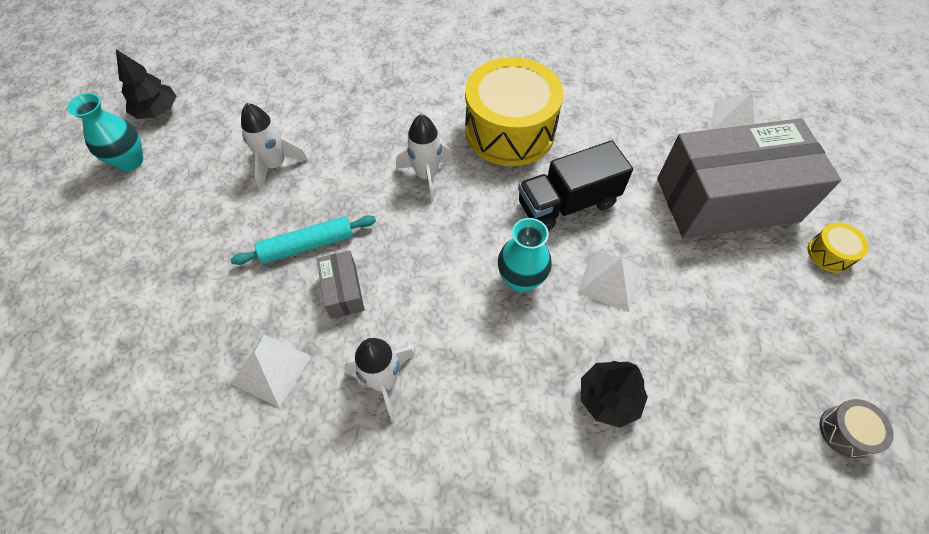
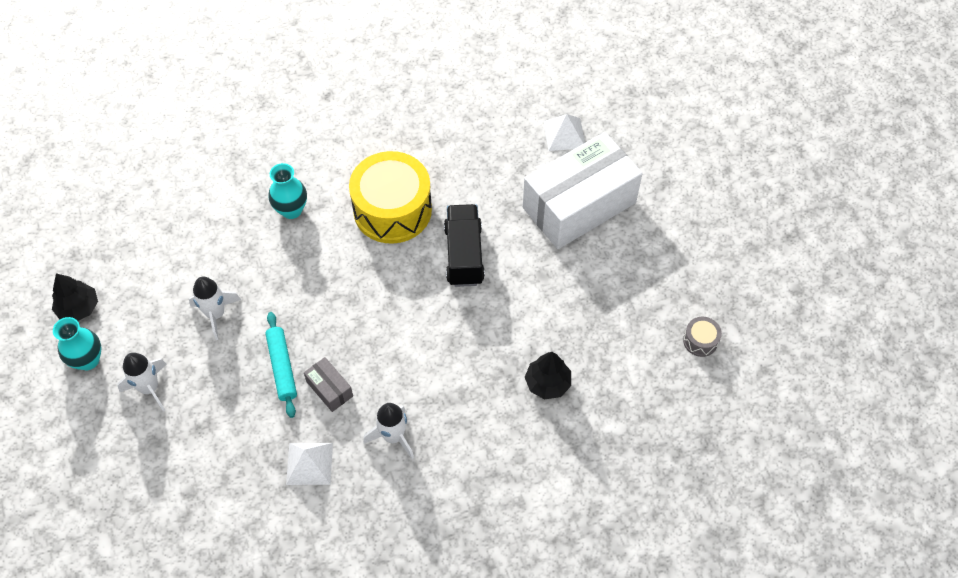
camera: 25 degrees left, 0 degrees up
turquoise rolling pin [230,215,376,265] -> turquoise rolling pin turned 60 degrees counterclockwise [265,312,297,418]
white rocket [396,114,453,202] -> white rocket moved to [117,353,166,411]
turquoise vase [498,218,552,292] -> turquoise vase moved to [268,163,307,219]
black truck [518,141,633,231] -> black truck turned 135 degrees clockwise [444,204,485,287]
white pyramid [577,251,642,312] -> none
grey box [657,118,841,239] -> white box [523,132,643,249]
yellow drum [808,222,869,273] -> none

